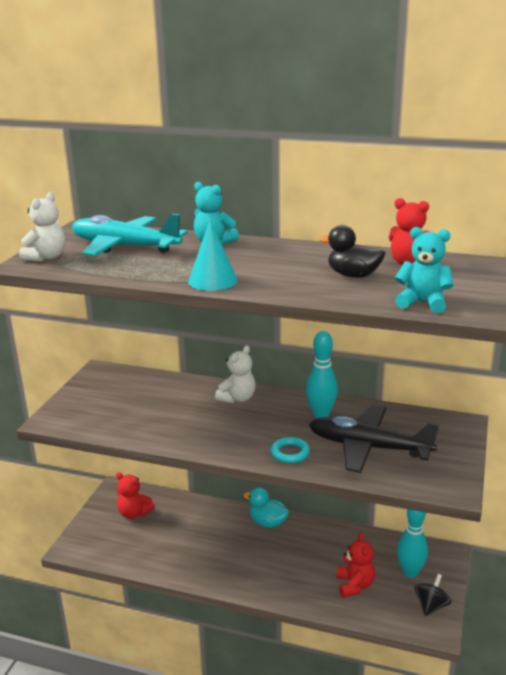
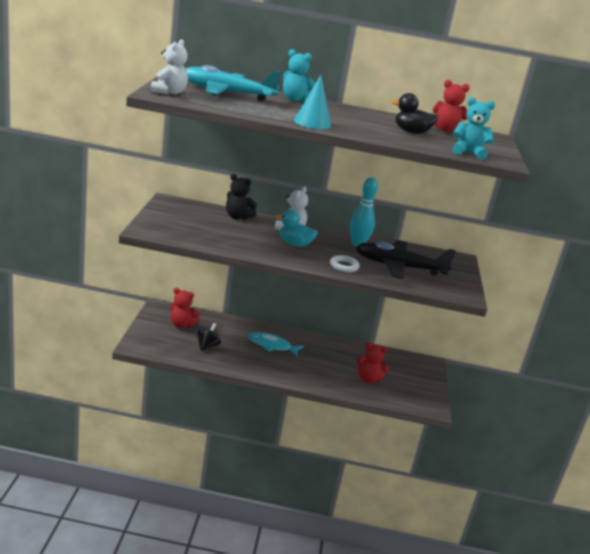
camera: 15 degrees left, 0 degrees up
turquoise duck [243,487,289,528] -> turquoise duck moved to [276,210,318,247]
turquoise ring [271,437,310,464] -> white ring [330,255,360,272]
red teddy bear [337,532,375,598] -> red teddy bear turned 120 degrees clockwise [357,342,389,383]
turquoise bowling pin [397,509,428,578] -> none
black spinning top [414,574,452,616] -> black spinning top moved to [195,323,221,351]
none -> black teddy bear [226,174,257,220]
none -> turquoise fish [248,332,304,357]

